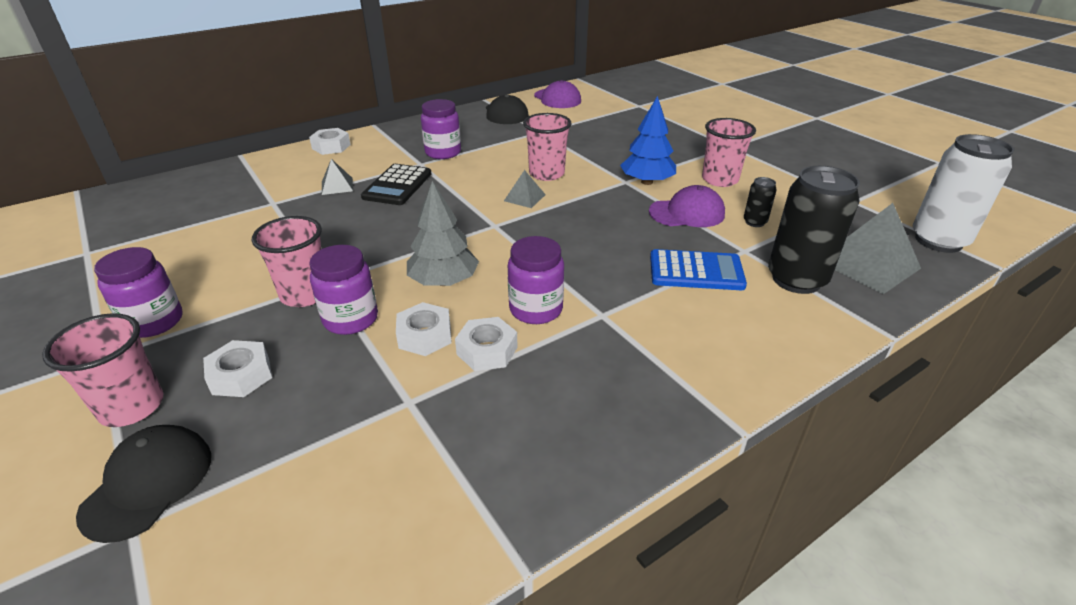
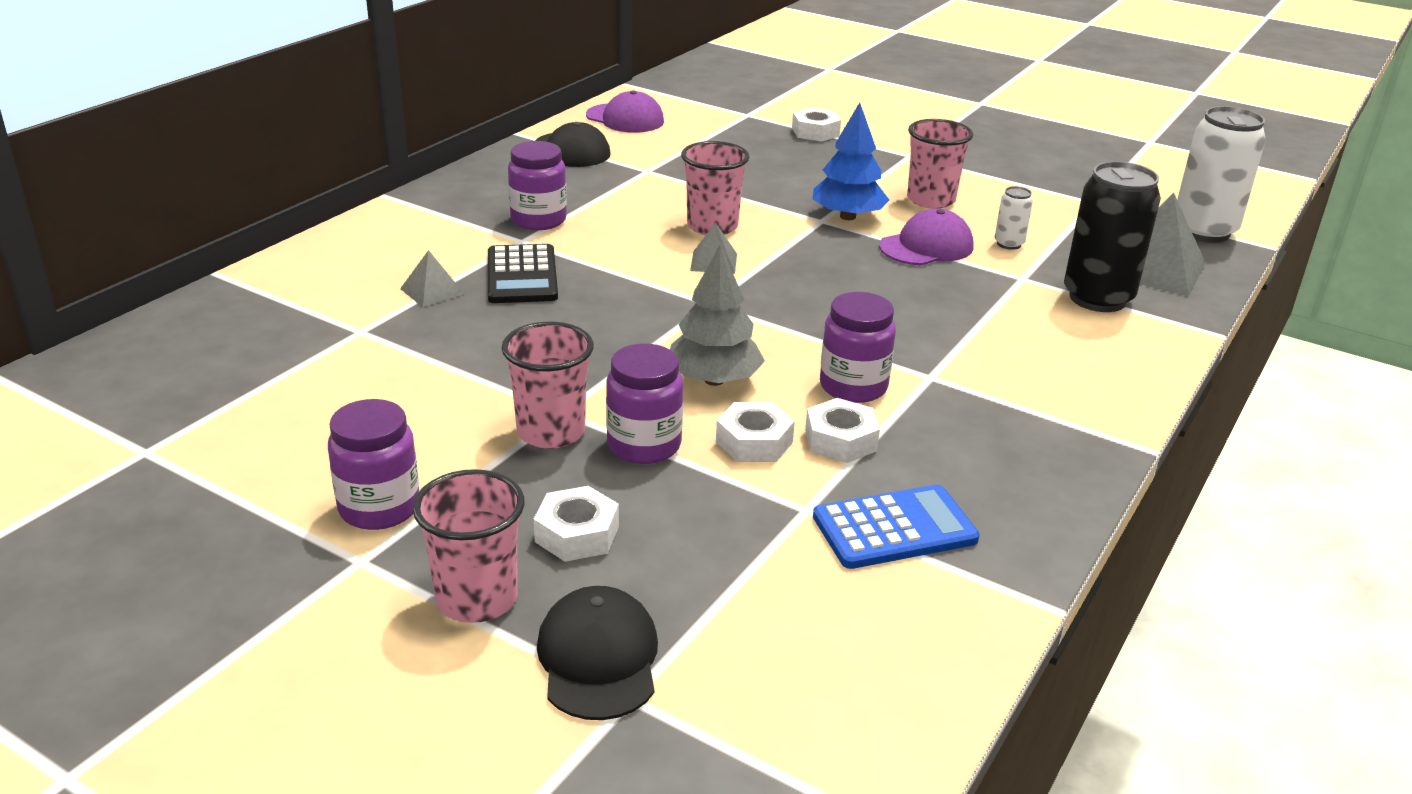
camera: 25 degrees left, 5 degrees down
white nut [309,128,351,155] -> white nut moved to [792,108,841,142]
blue calculator [650,249,747,290] -> blue calculator moved to [813,484,980,569]
black can [744,177,777,227] -> white can [995,186,1033,250]

